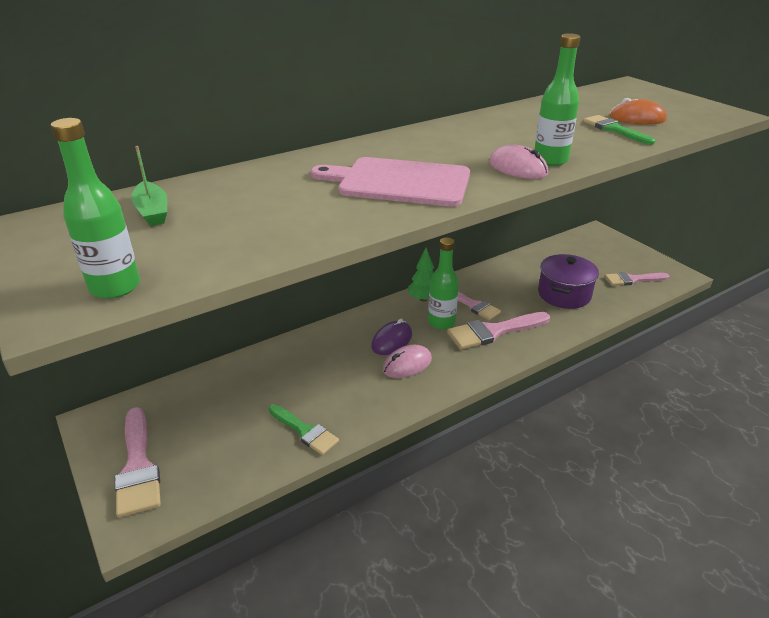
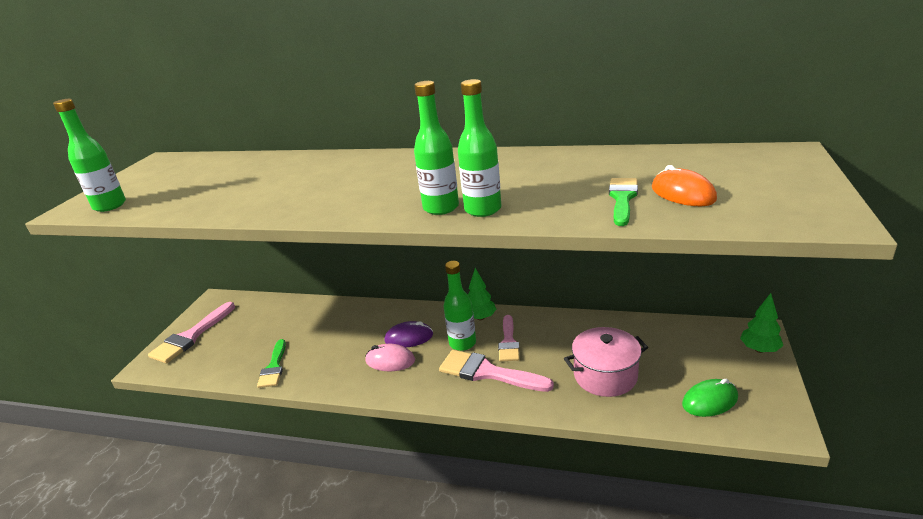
camera: 50 degrees right, 5 degrees down
green boat [131,146,167,226] -> none
pink cutting board [311,157,470,207] -> none
pink mouse [489,145,548,179] -> green bottle [414,81,459,215]
purple pot [538,254,599,309] -> pink pot [564,327,648,397]
pink brush [605,272,669,286] -> green mouse [682,379,738,417]
none -> green tree [740,293,783,353]

